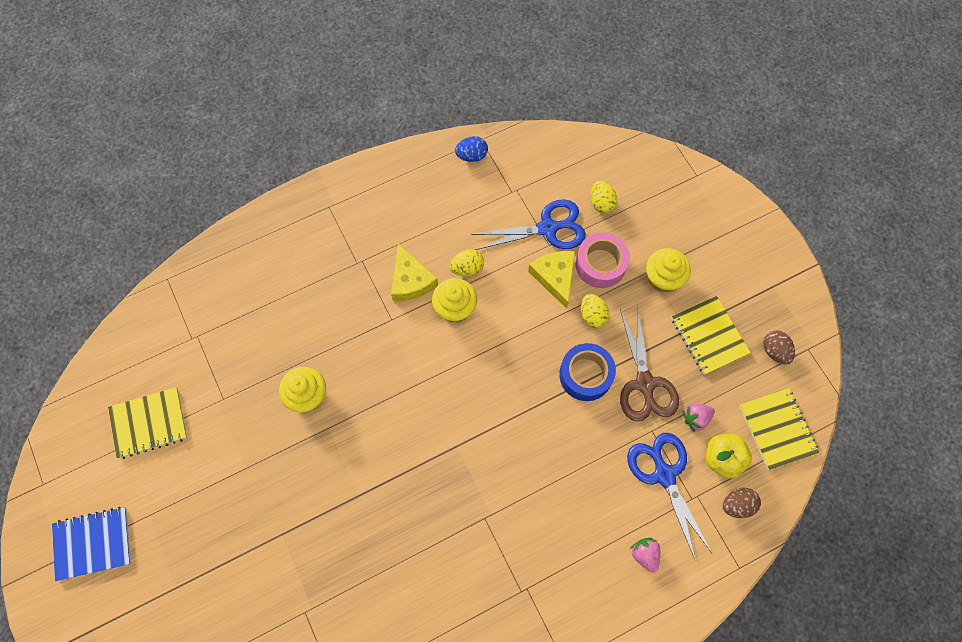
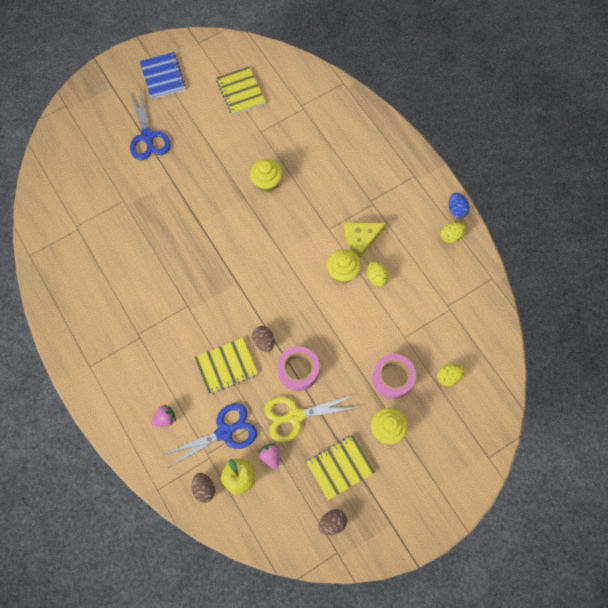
camera: 85 degrees right, 0 degrees up
blue egg [455,136,488,162] -> blue egg moved to [449,193,469,218]
blue scissors [471,199,586,250] -> blue scissors moved to [129,92,171,160]
yellow cheese [528,251,575,309] -> none
blue tape [559,343,616,401] -> pink tape [277,346,319,391]
yellow egg [581,294,610,328] -> yellow egg moved to [440,222,466,243]
brown scissors [620,306,679,422] -> yellow scissors [264,395,360,442]
yellow notebook [739,388,819,470] -> yellow notebook moved to [194,338,258,395]
none -> brown egg [252,326,275,352]

